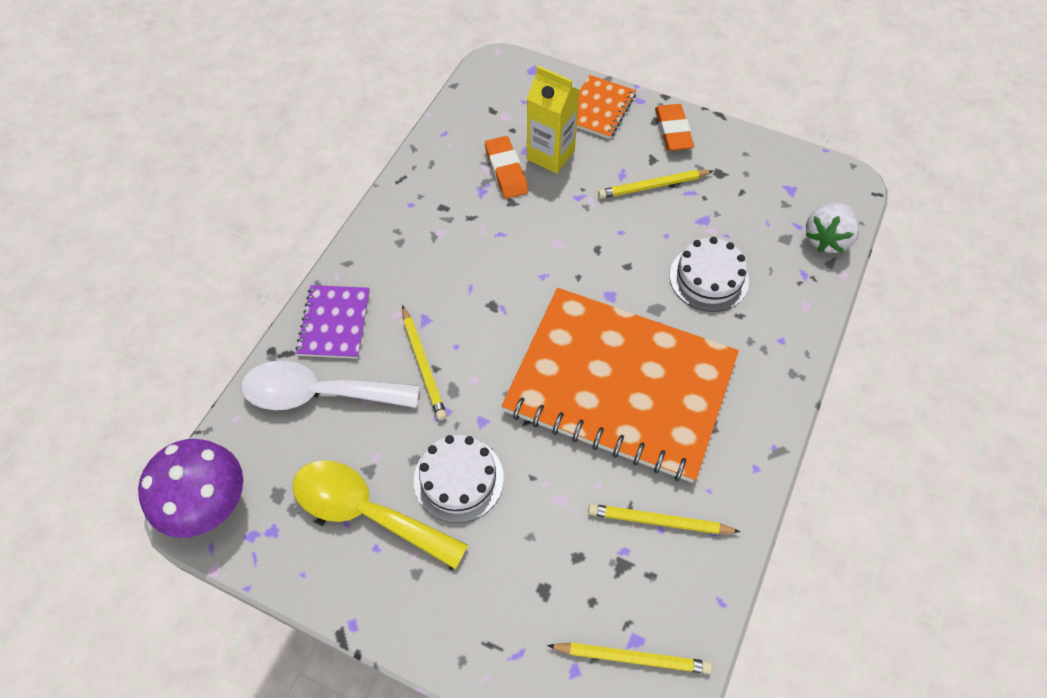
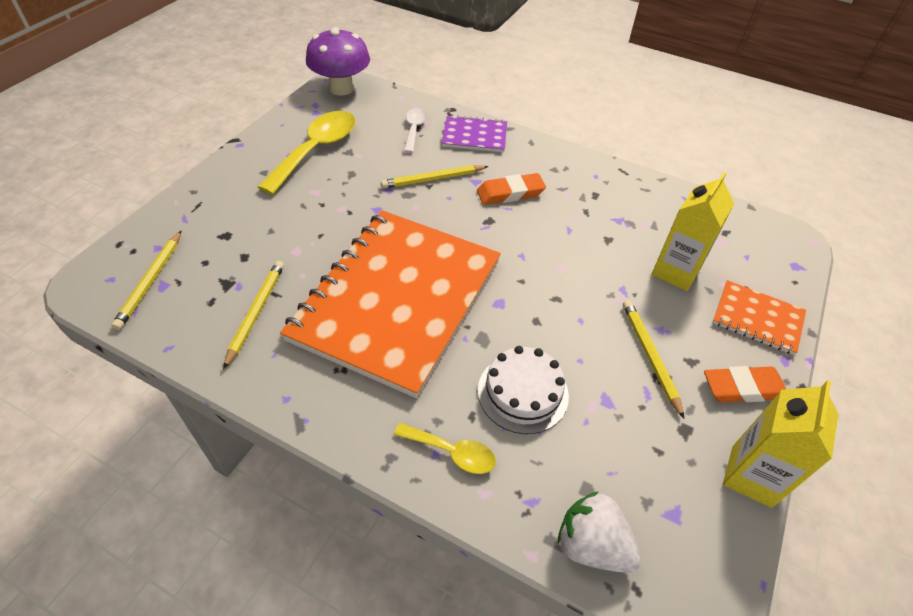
camera: 90 degrees right, 10 degrees down
white spoon [241,361,419,410] -> white spoon [404,108,427,153], size x0.53
white cake [414,435,504,523] -> none
orange eraser [485,136,528,199] -> orange eraser moved to [477,173,546,205]
none -> yellow spoon [394,423,496,474]
none -> yellow carton [723,380,838,508]

